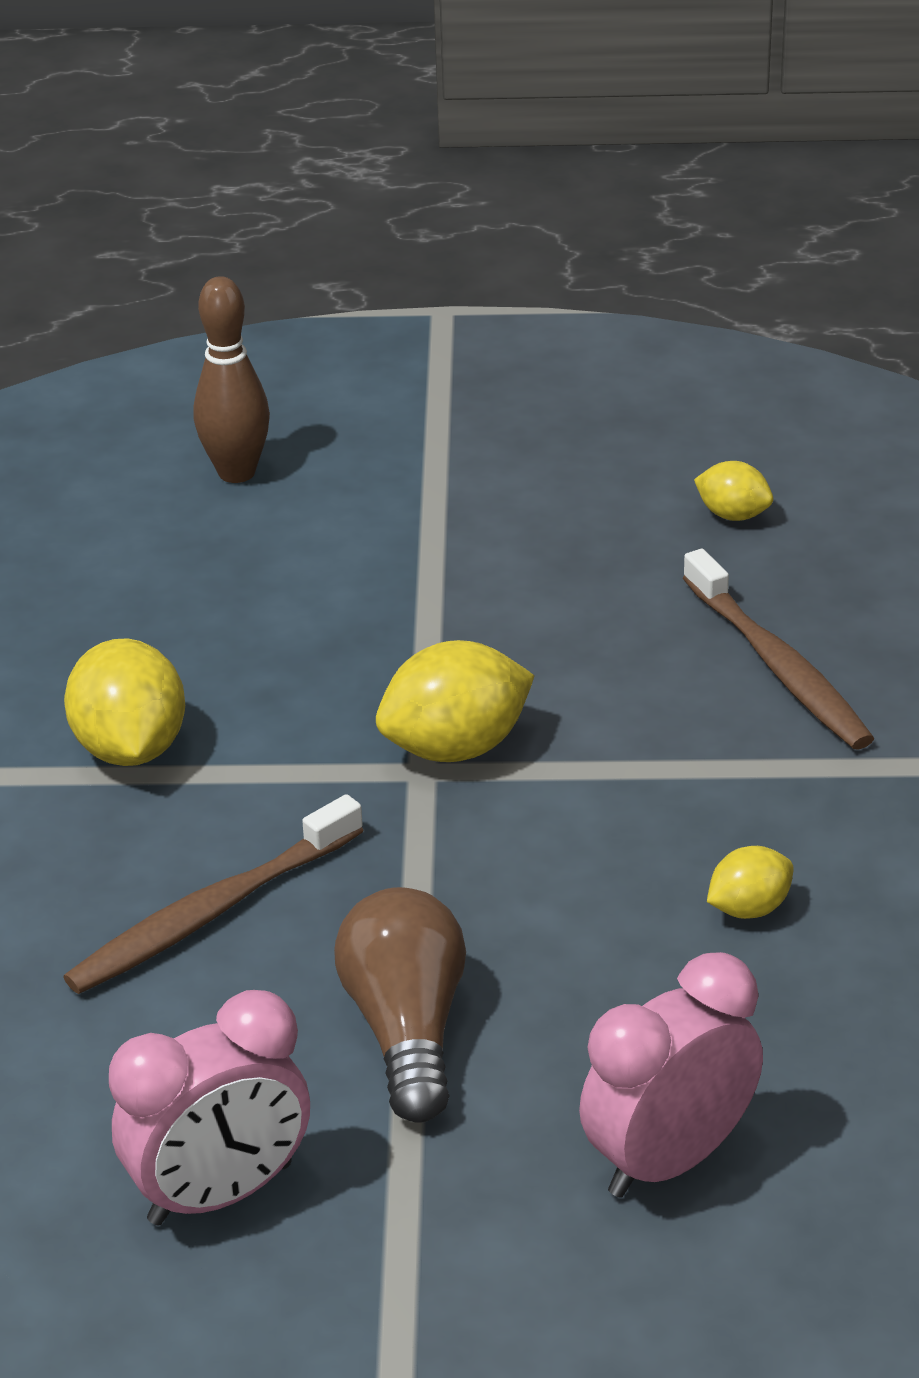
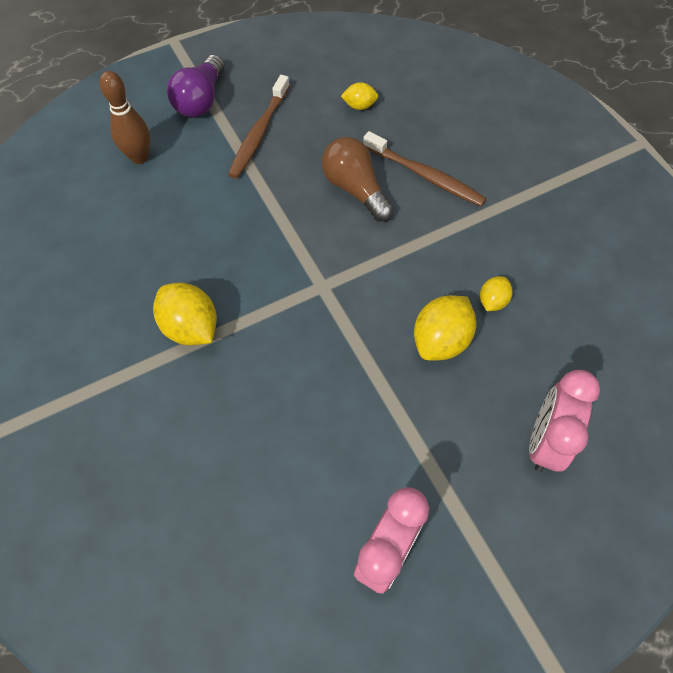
camera: 30 degrees left, 25 degrees up
brown toothbrush [63,794,364,994] -> brown toothbrush moved to [228,75,290,179]
brown light bulb [334,887,466,1123] -> brown light bulb moved to [322,137,394,222]
yellow lemon [376,640,535,762] -> yellow lemon moved to [414,295,476,361]
none -> purple light bulb [167,55,225,117]

